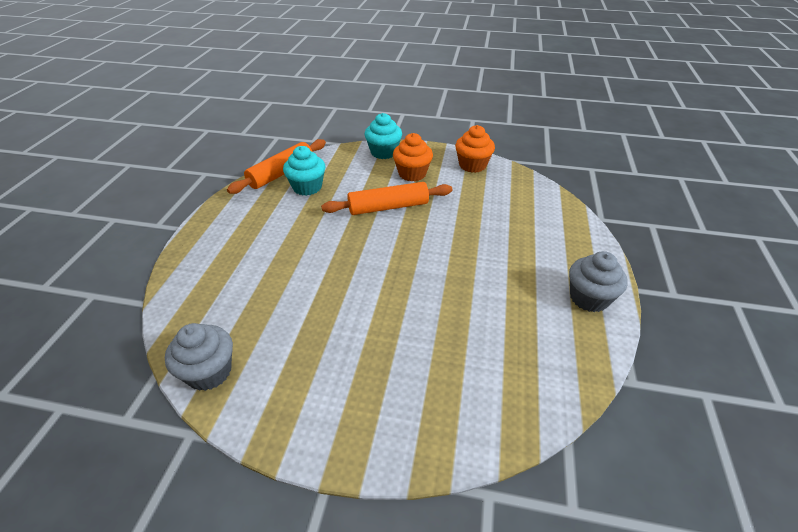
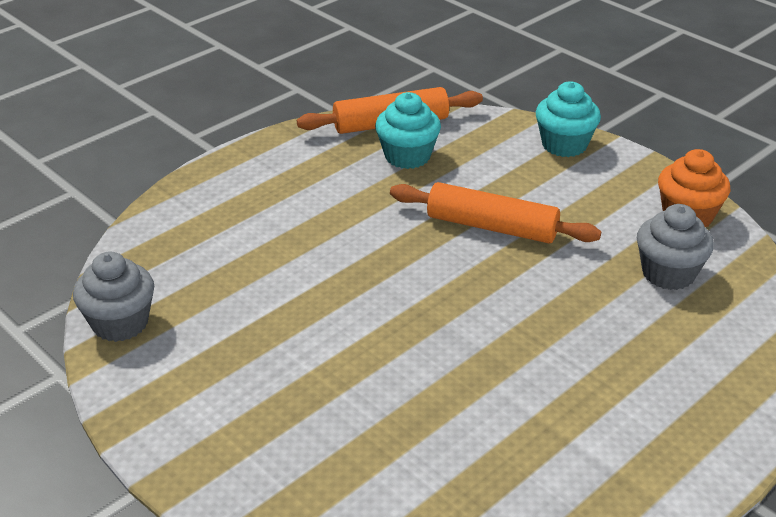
camera: 35 degrees right, 5 degrees down
orange cupcake [393,133,433,181] -> none
grey cupcake [569,251,628,312] -> grey cupcake moved to [637,204,714,290]

